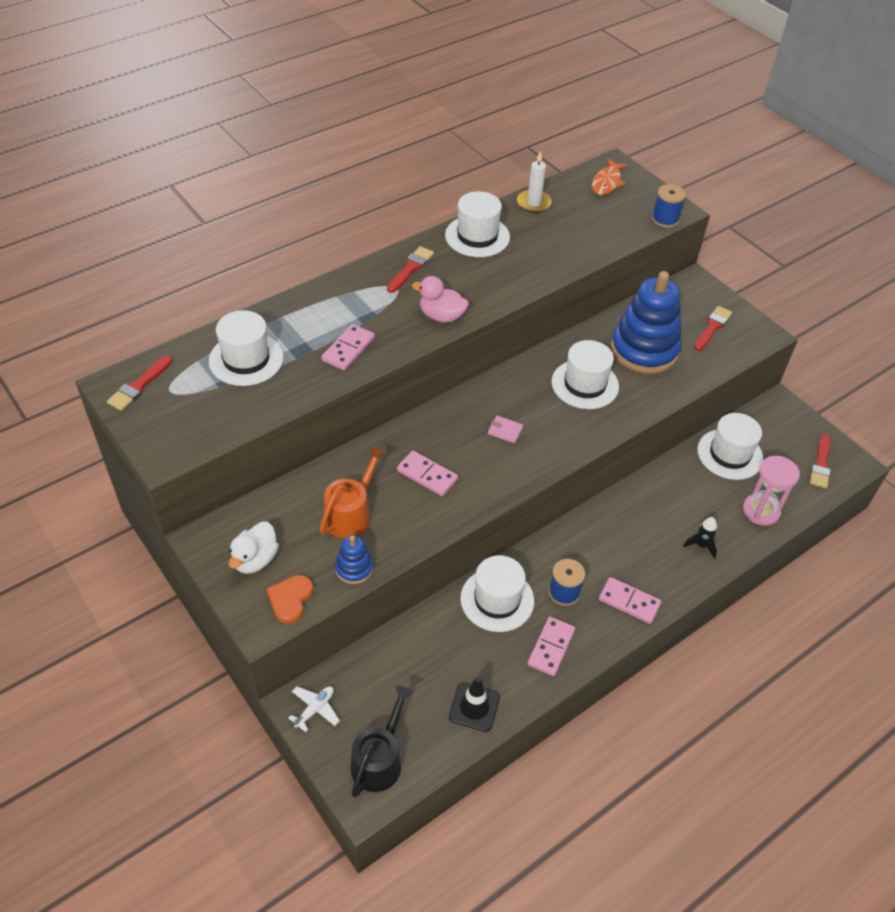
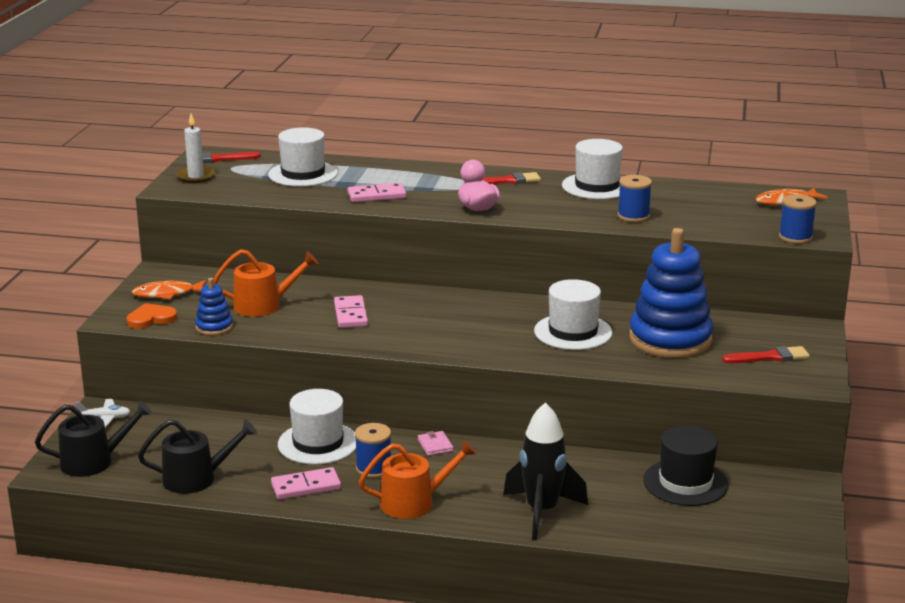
camera: 50 degrees right, 25 degrees down
white duck [228,522,279,574] -> orange fish [132,280,206,300]
black traffic cone [449,676,500,732] -> black watering can [138,420,257,494]
pink wallet [488,416,523,443] -> pink wallet moved to [418,431,453,456]
white candle [517,151,552,213] -> white candle moved to [176,113,216,183]
pink domino [599,577,661,624] -> orange watering can [359,440,477,519]
black rocket [683,517,717,559] -> black rocket [503,402,588,540], size x2.11
white hat [697,413,763,480] -> black hat [643,425,729,506]
pink hourglass [743,456,800,526] -> none
red brush [810,434,831,488] -> none
none -> blue spool [617,175,652,222]

